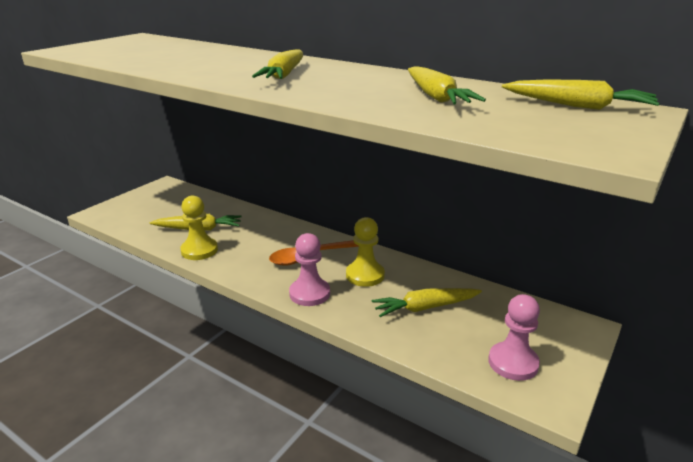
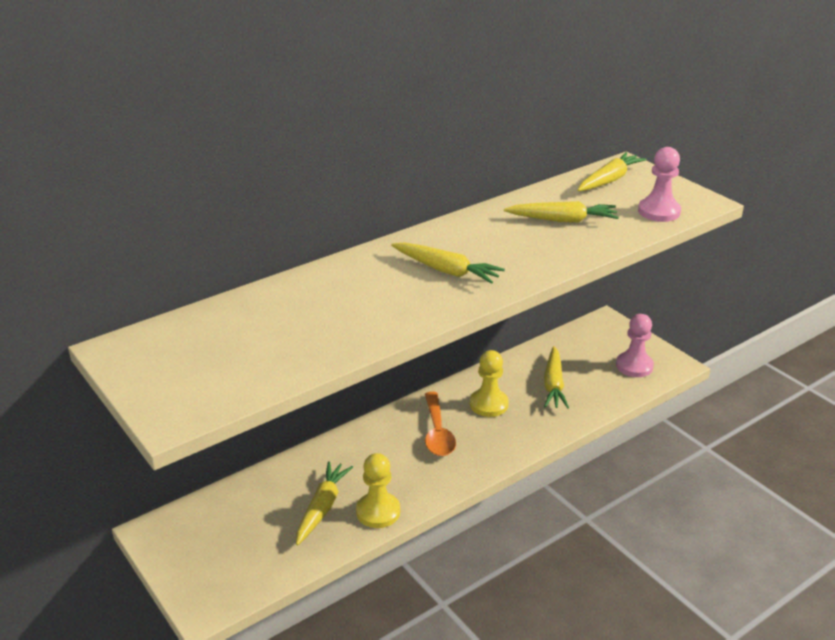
camera: 70 degrees left, 5 degrees up
pink pawn [289,233,330,306] -> pink pawn moved to [638,147,681,222]

